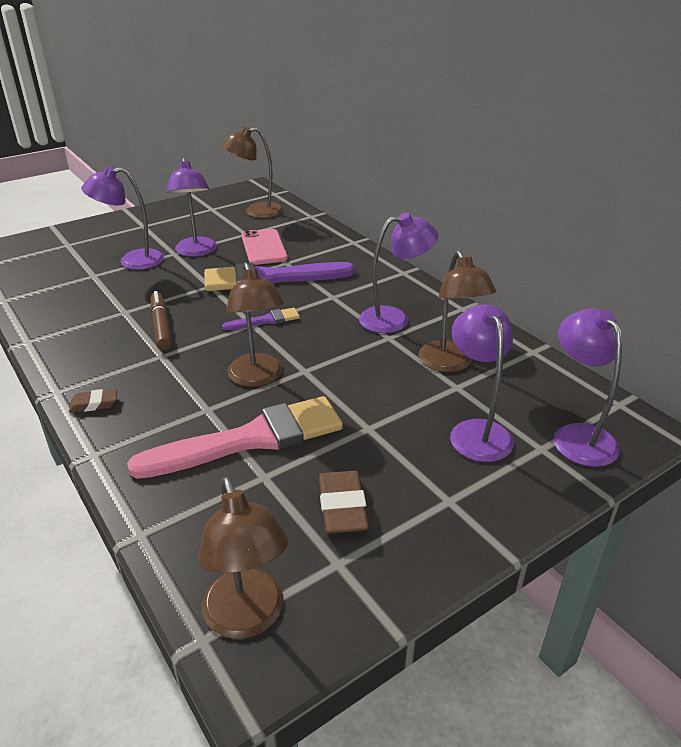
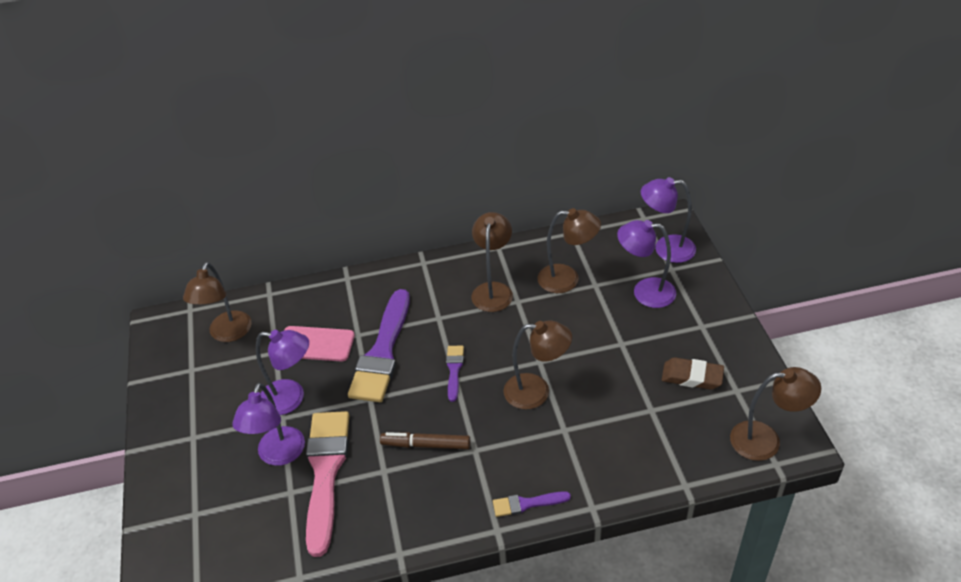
camera: 65 degrees left, 10 degrees up
brown eraser [69,389,117,413] -> purple brush [493,491,571,517]
pink brush [127,396,343,479] -> pink brush moved to [306,411,350,557]
purple lamp [359,213,439,333] -> brown lamp [472,212,513,312]

